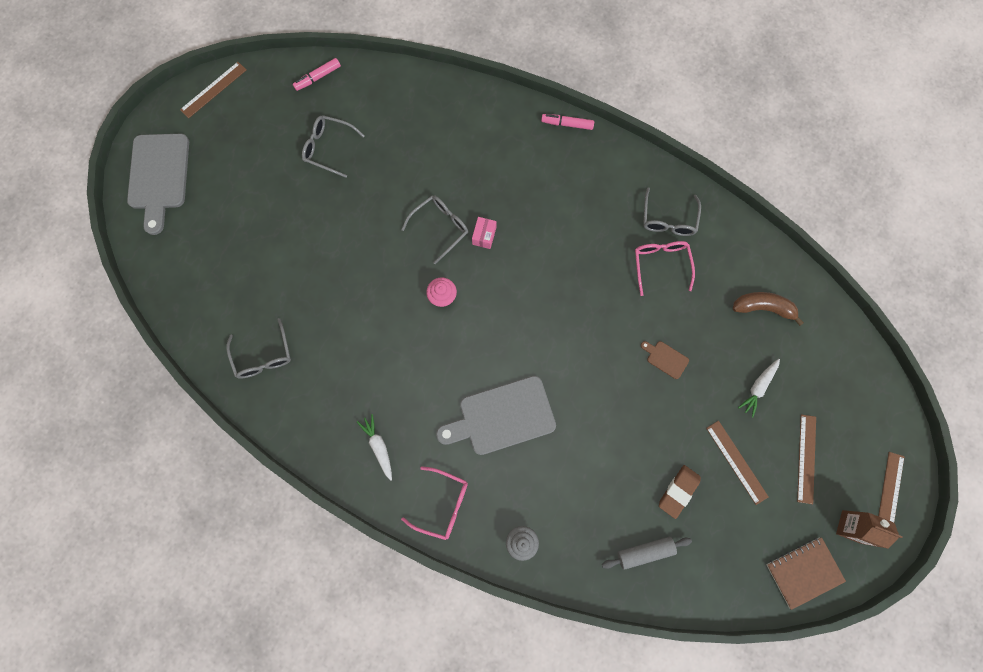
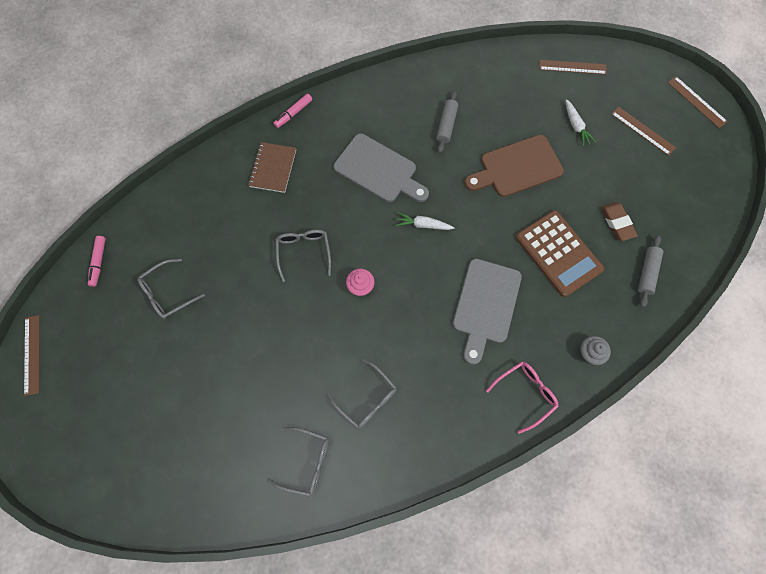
camera: 55 degrees left, 5 degrees down
grey cutting board [127,134,189,235] -> grey cutting board moved to [334,134,429,202]
white carrot [357,414,392,481] -> white carrot moved to [396,213,455,230]
pink box [472,217,497,249] -> none
pink glasses [635,241,695,296] -> grey rolling pin [436,91,458,153]
brown cutting board [641,341,689,379] -> brown cutting board [465,135,564,197], size x2.33
grey glasses [643,187,701,236] -> grey glasses moved to [327,359,397,429]
brown ruler [706,421,769,505] -> brown ruler moved to [539,60,607,75]
brown banana [733,292,804,326] -> none
brown notebook [766,537,846,610] -> brown notebook moved to [248,142,296,193]
brown carton [836,510,903,549] -> none
none -> brown calculator [516,210,604,297]

